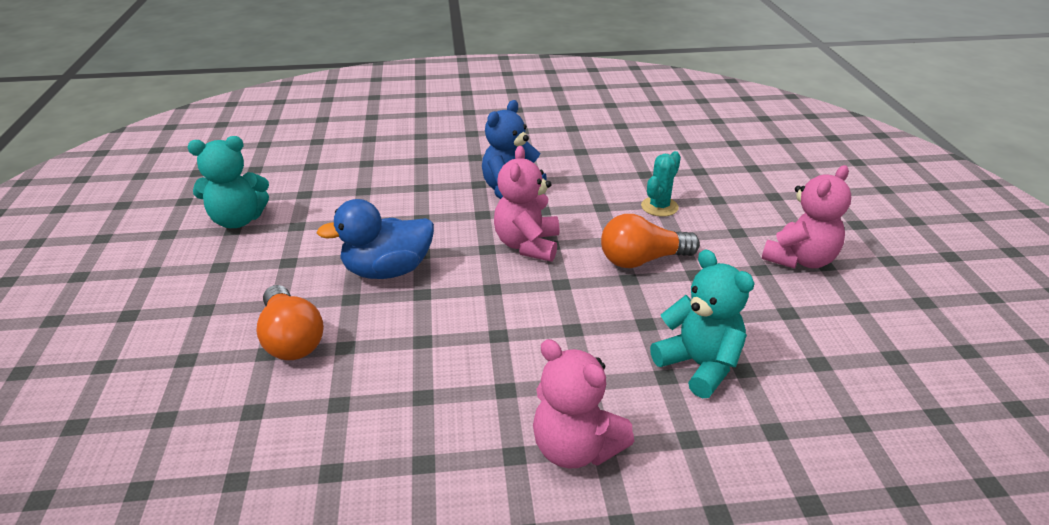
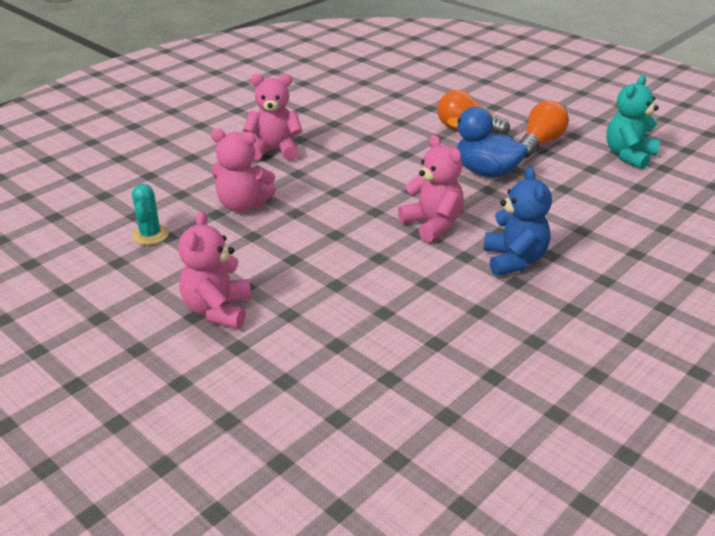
camera: 140 degrees right, 0 degrees up
blue duck [317,199,434,279] -> blue duck turned 90 degrees counterclockwise [447,107,528,178]
orange light bulb [601,214,700,268] -> orange light bulb moved to [519,100,569,158]
turquoise cactus [641,151,681,217] -> turquoise cactus moved to [132,184,169,245]
turquoise teddy bear [650,250,755,398] -> pink teddy bear [211,129,276,212]

